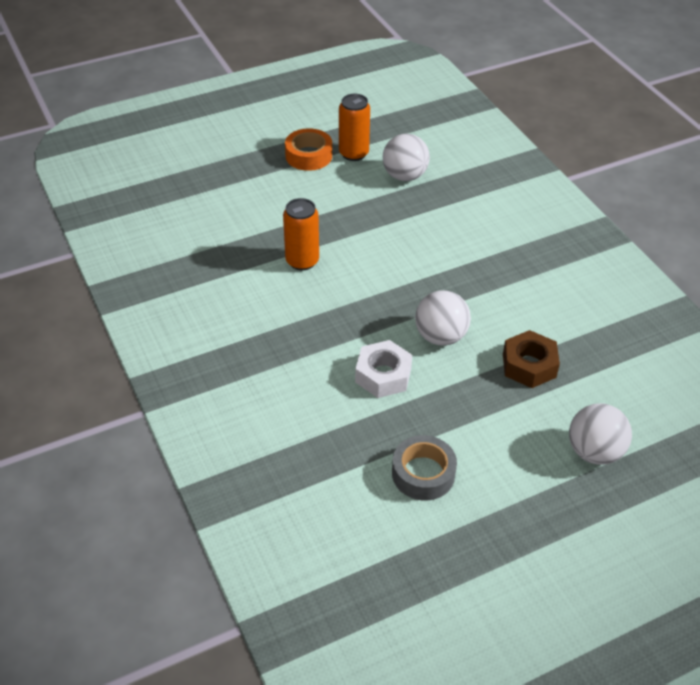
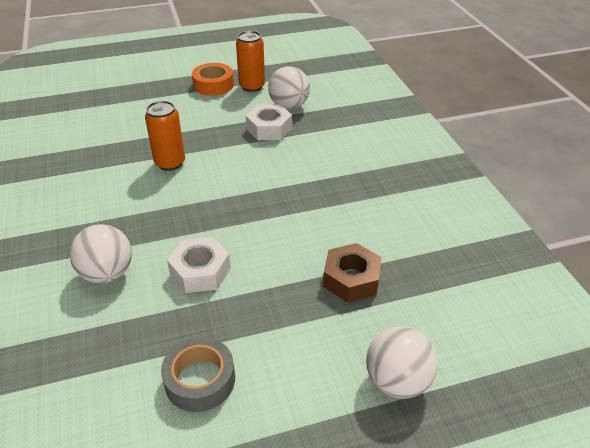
camera: 10 degrees right, 5 degrees down
white ball [415,290,471,346] -> white ball moved to [70,224,132,284]
none -> white nut [246,104,292,140]

